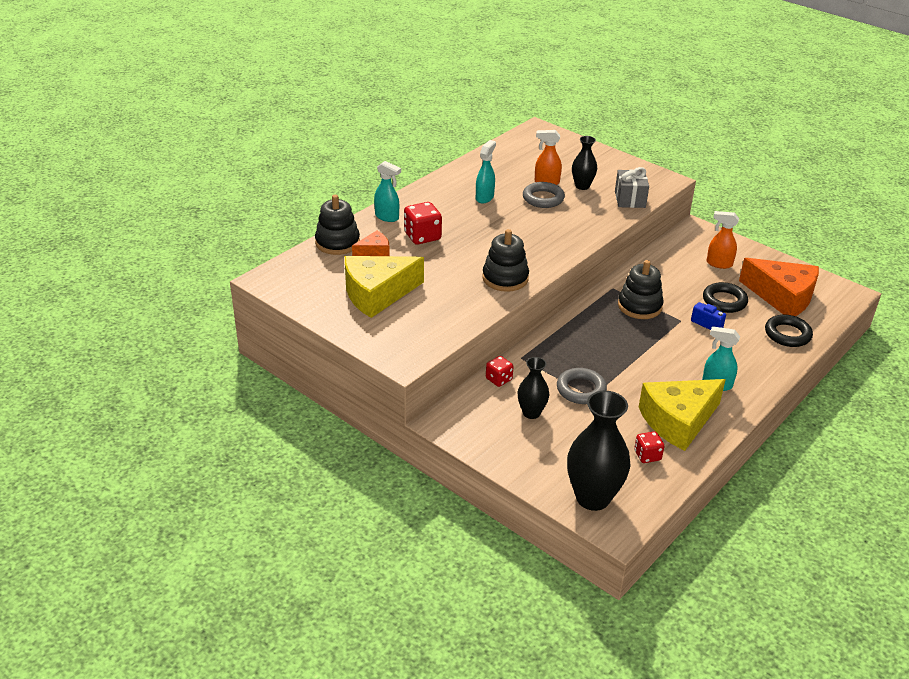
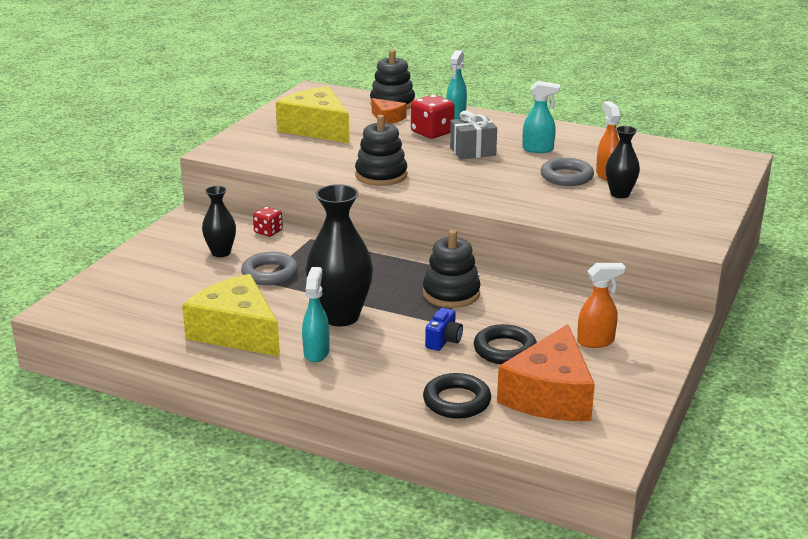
camera: 75 degrees right, 10 degrees down
black vase [567,391,631,511] -> black vase moved to [306,184,373,326]
grey gift [615,167,649,208] -> grey gift moved to [450,111,497,160]
red dice [634,431,665,463] -> none
orange spray bottle [707,211,739,269] -> orange spray bottle turned 75 degrees clockwise [577,263,626,348]

